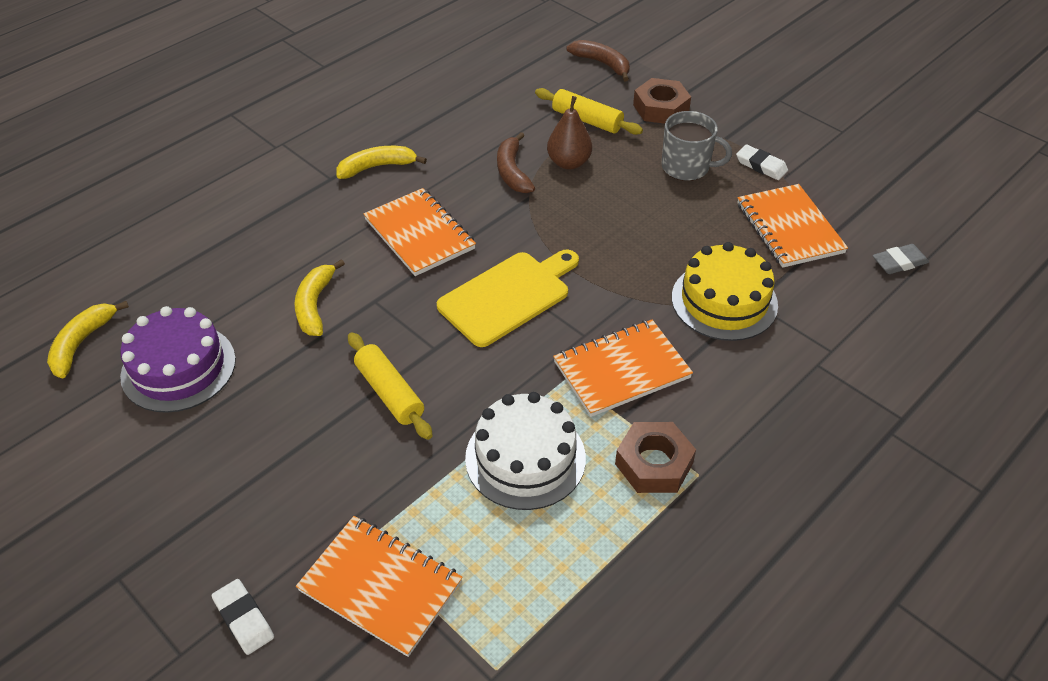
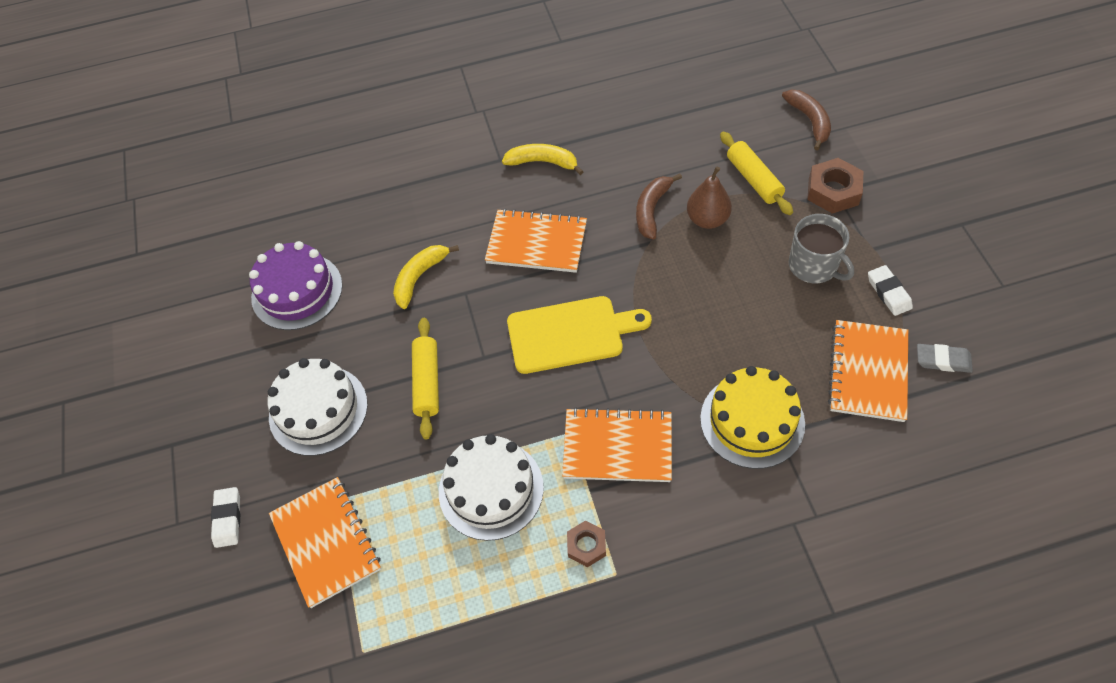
camera: 35 degrees right, 10 degrees up
yellow banana [47,301,129,378] -> none
orange notebook [363,188,476,276] -> orange notebook turned 75 degrees counterclockwise [485,208,587,273]
brown nut [615,422,696,493] -> brown nut [567,520,606,567], size x0.61
grey eraser [872,244,929,274] -> grey eraser moved to [917,344,973,373]
none -> white cake [267,358,368,456]

